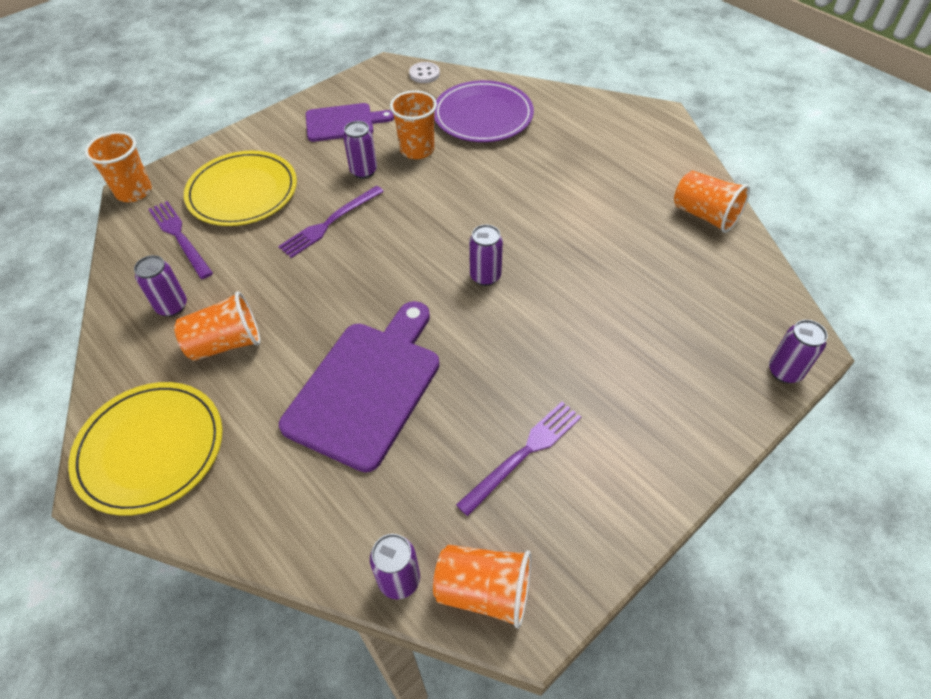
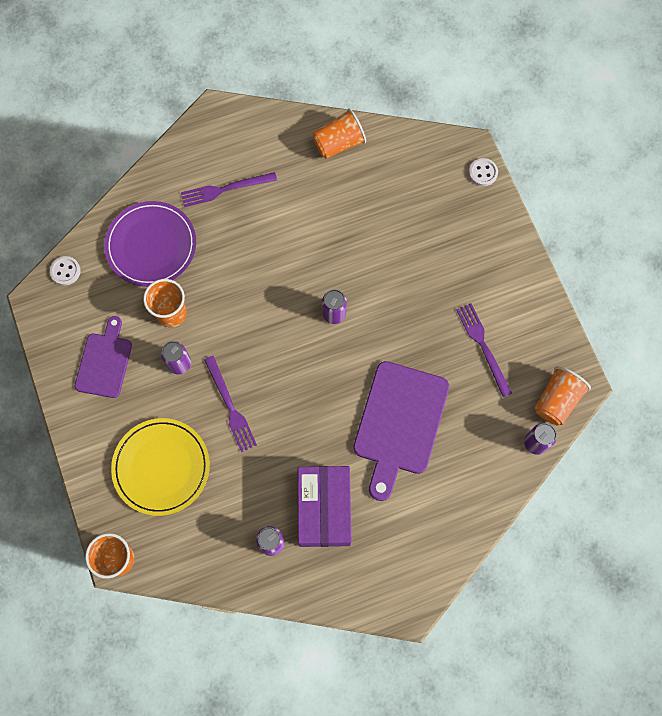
camera: 70 degrees left, 20 degrees up
yellow plate [68,382,223,516] -> none
purple fork [148,201,213,279] -> purple fork moved to [181,172,277,207]
orange cup [174,291,260,361] -> purple box [298,466,351,547]
purple cutting board [279,301,439,472] -> purple cutting board turned 120 degrees counterclockwise [353,361,449,501]
purple can [769,320,828,383] -> white button [469,158,498,186]

